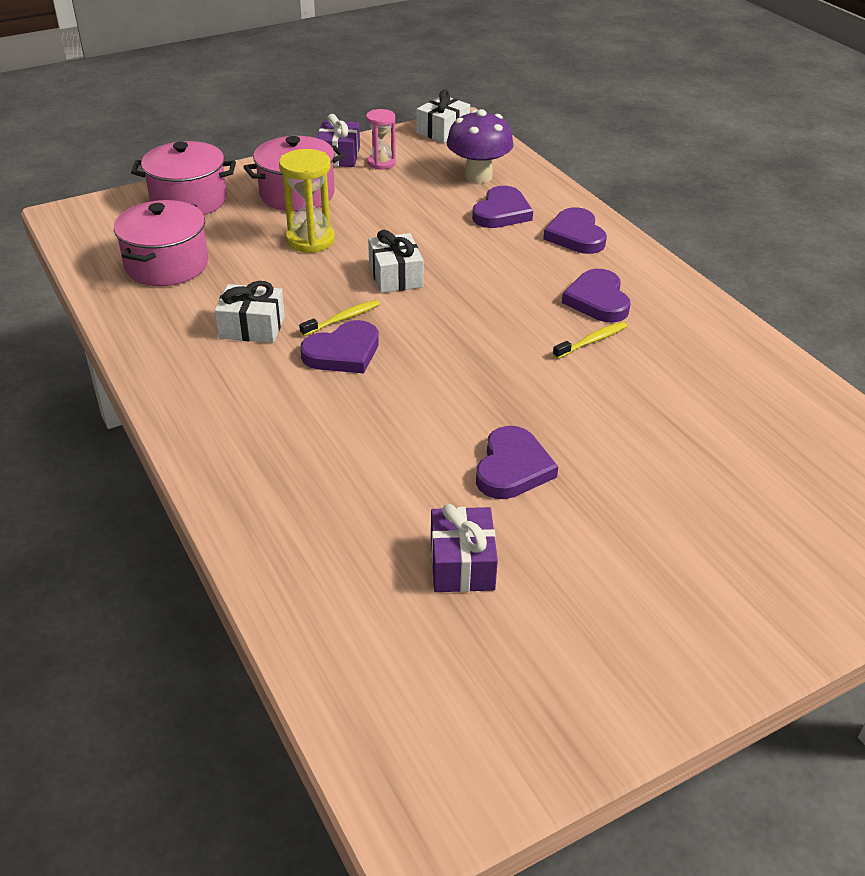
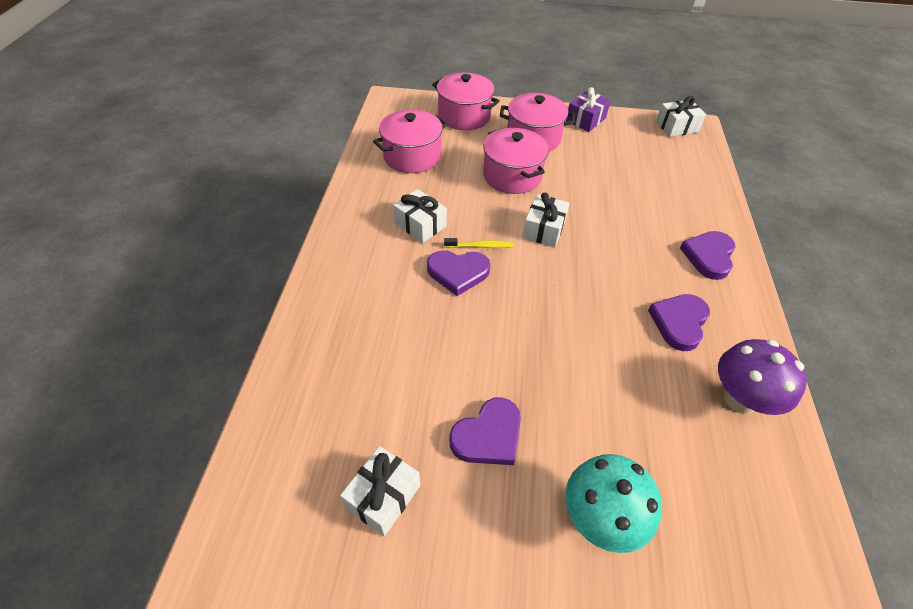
camera: 35 degrees right, 10 degrees up
yellow hourglass [279,149,335,253] -> pink pot [483,128,549,194]
pink hourglass [366,109,396,170] -> none
purple gift [431,504,498,592] -> white gift [340,446,420,536]
purple mushroom [447,109,513,183] -> purple mushroom moved to [718,339,807,415]
purple heart [472,186,533,228] -> none
yellow toothbrush [553,322,627,359] -> none
none -> turquoise mushroom [565,454,662,553]

